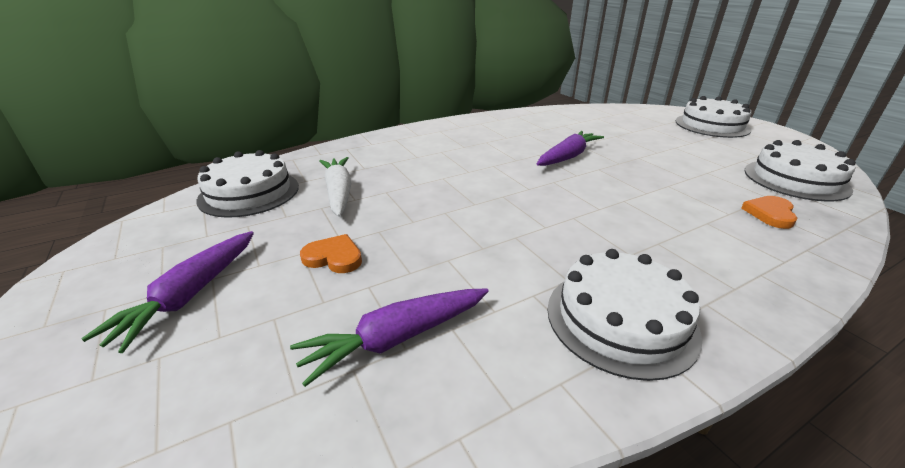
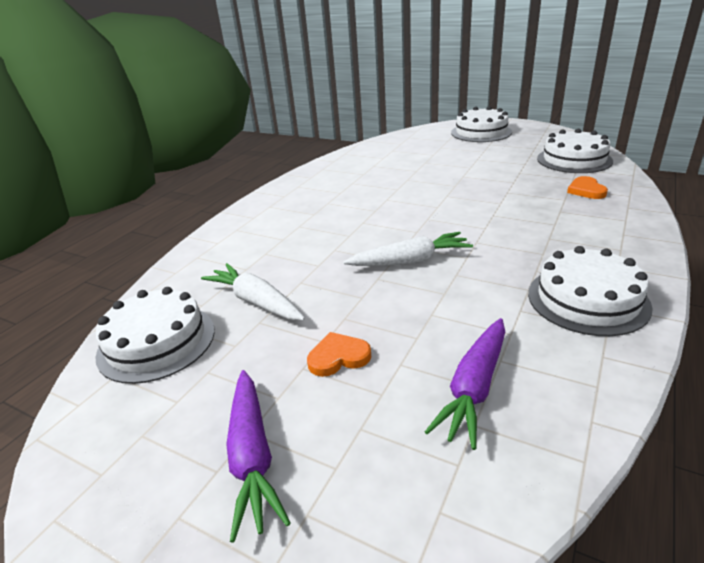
camera: 30 degrees left, 0 degrees up
purple carrot [536,131,604,166] -> none
none -> white carrot [343,232,473,266]

